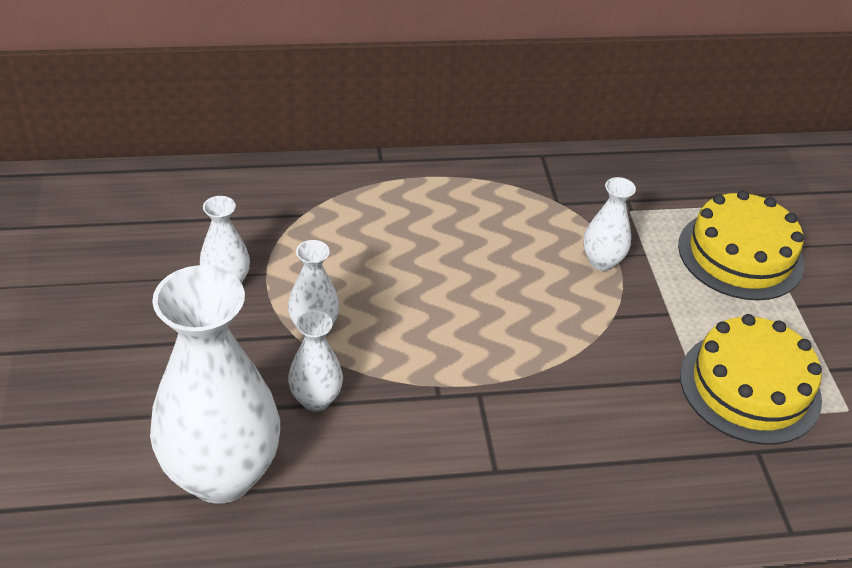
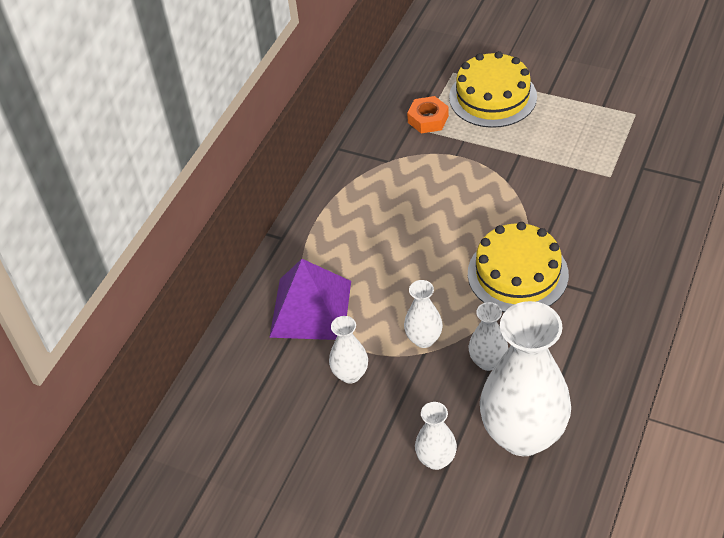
camera: 50 degrees left, 5 degrees up
white vase [583,177,636,271] -> white vase moved to [415,402,457,470]
yellow cake [680,314,822,445] -> yellow cake moved to [468,222,569,312]
none -> purple pyramid [269,259,351,340]
none -> orange nut [407,96,449,133]

